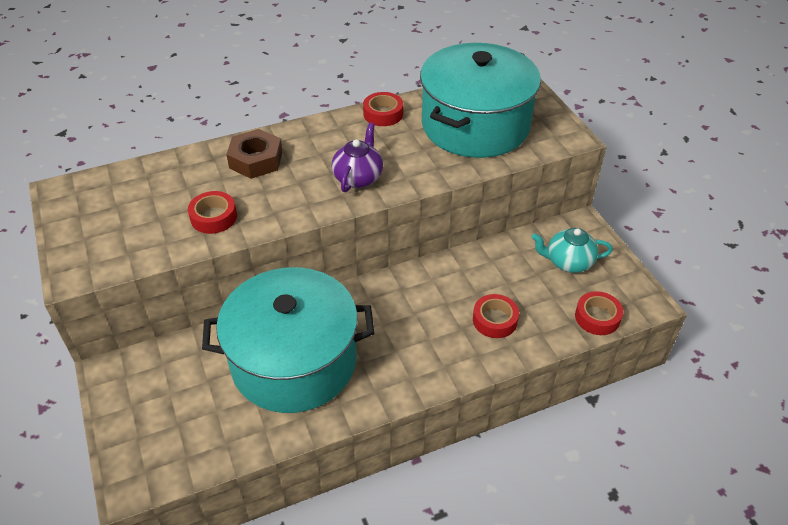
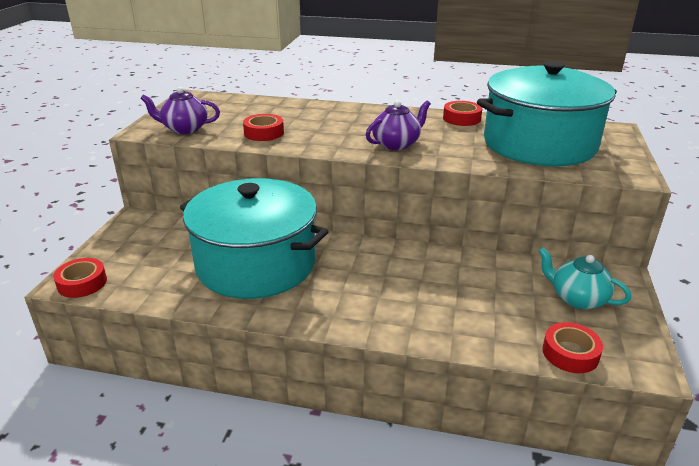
camera: 35 degrees right, 15 degrees down
brown nut [226,129,282,179] -> none
red tape [473,294,519,338] -> red tape moved to [53,258,107,298]
none -> purple teapot [140,87,220,134]

